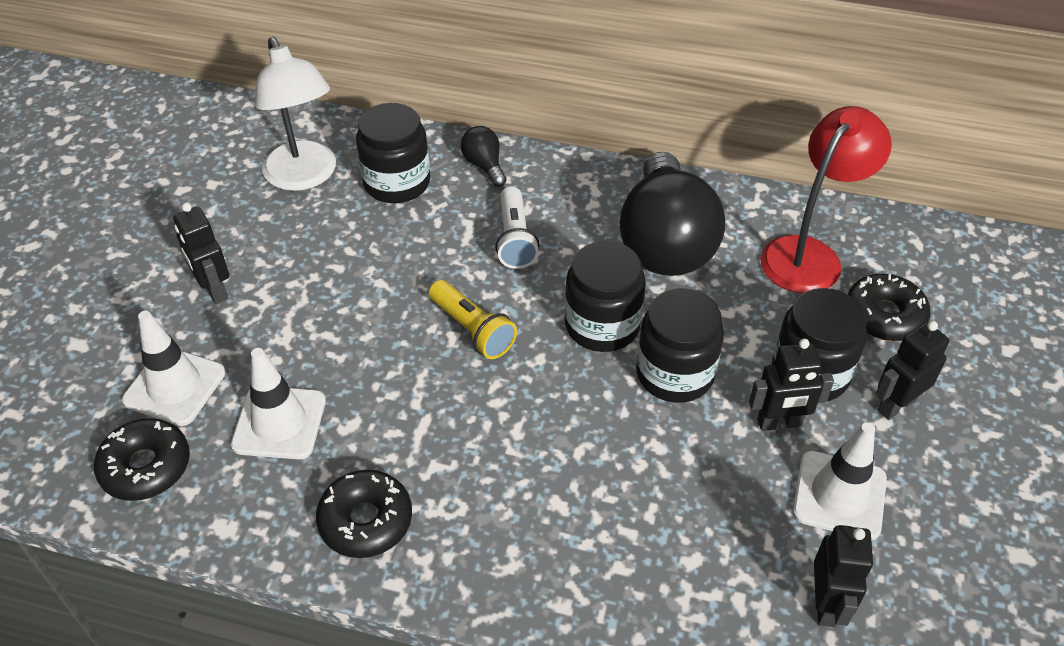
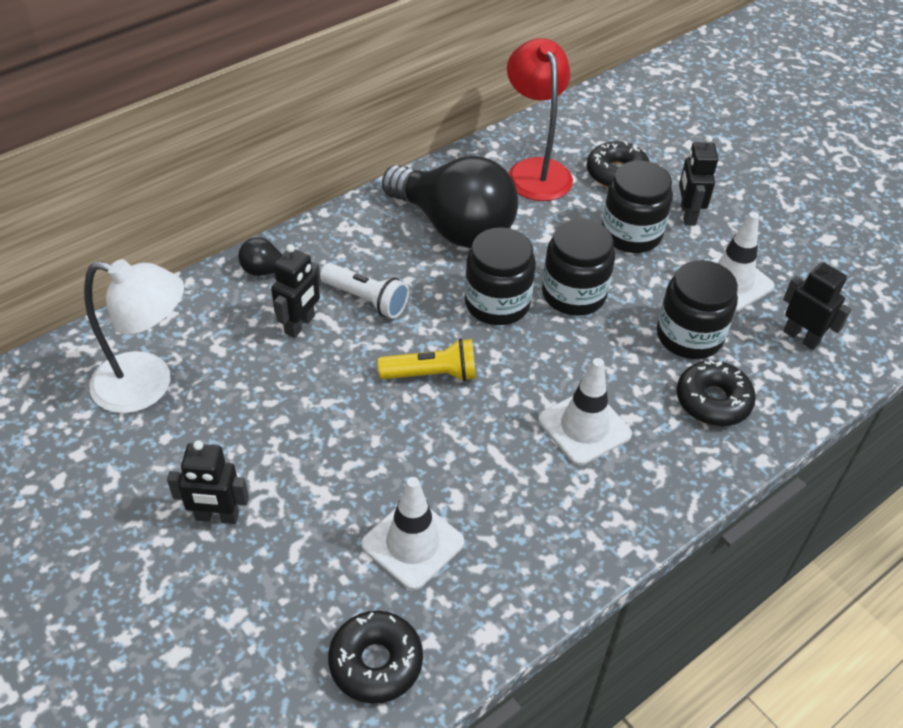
camera: 55 degrees left, 0 degrees up
white traffic cone [122,311,226,426] -> white traffic cone moved to [538,358,632,465]
black donut [316,470,412,558] -> black donut moved to [677,360,756,426]
black jar [356,103,430,203] -> black jar moved to [657,260,738,359]
black robot [749,339,834,431] -> black robot moved to [271,244,321,338]

